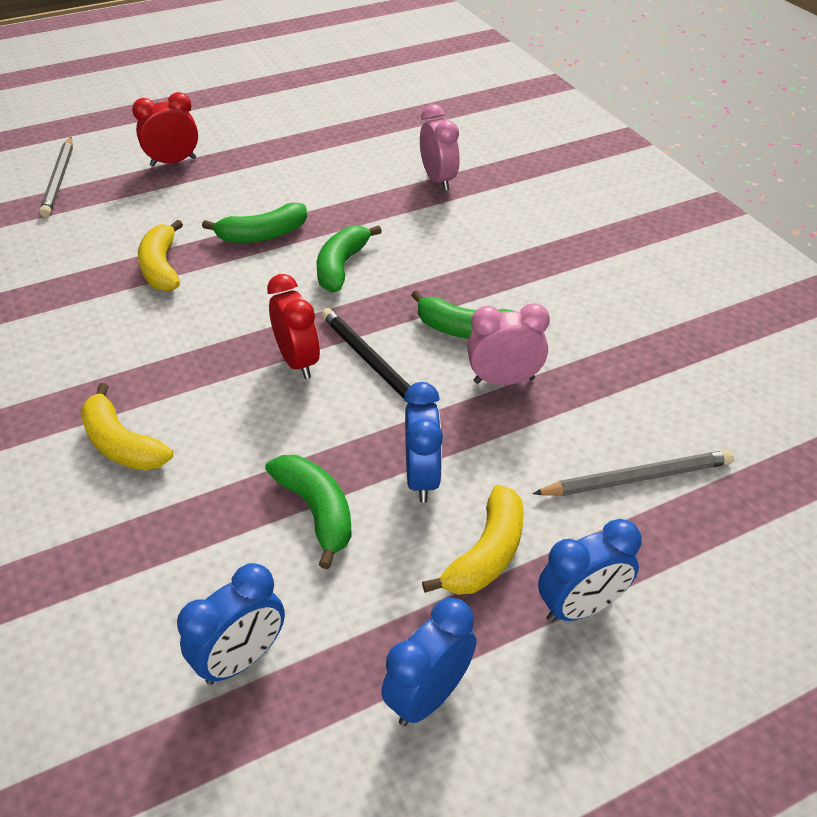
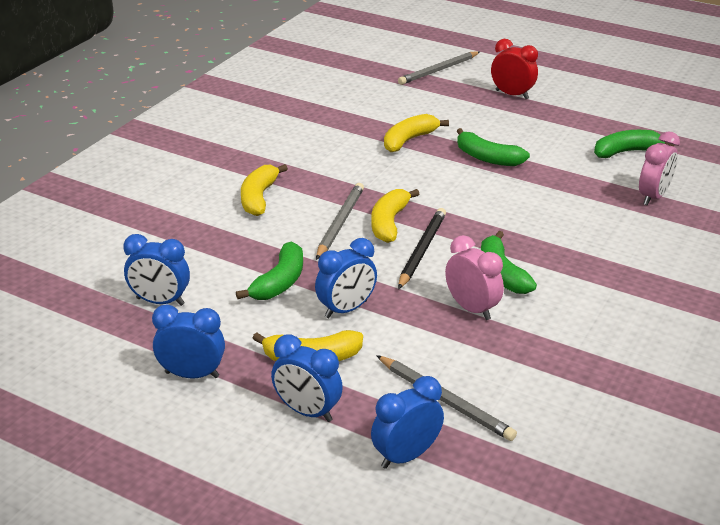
camera: 55 degrees right, 10 degrees down
red clock [267,274,320,379] -> yellow banana [371,189,419,243]
green banana [317,225,382,292] -> green banana moved to [594,130,674,158]
none -> grey pencil [316,183,364,260]
none -> blue clock [371,376,444,469]

